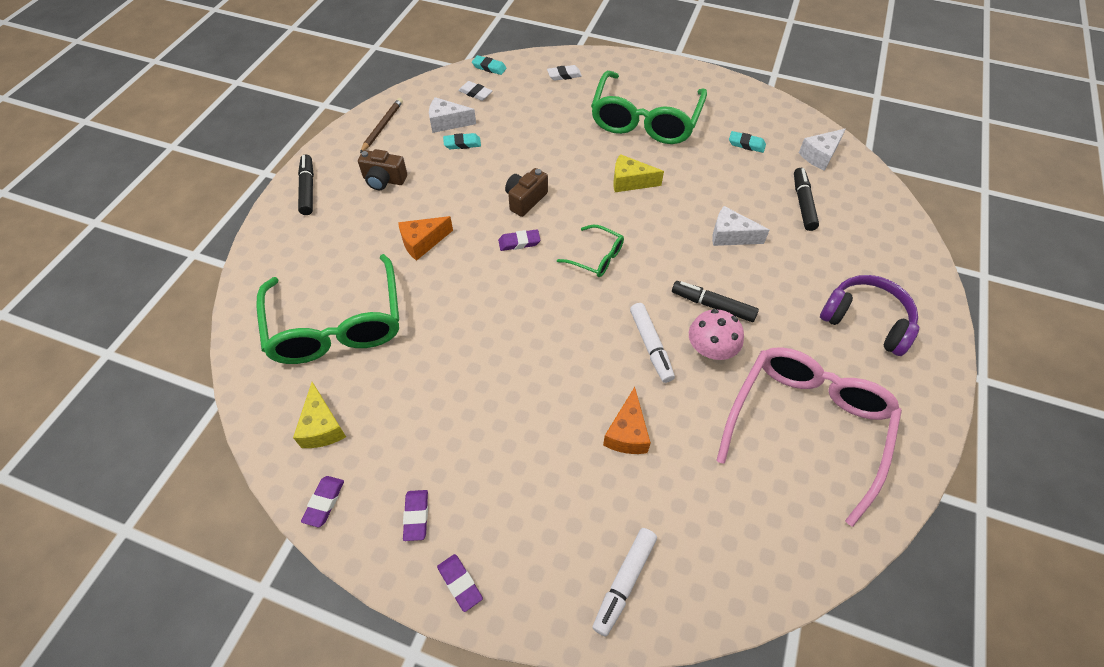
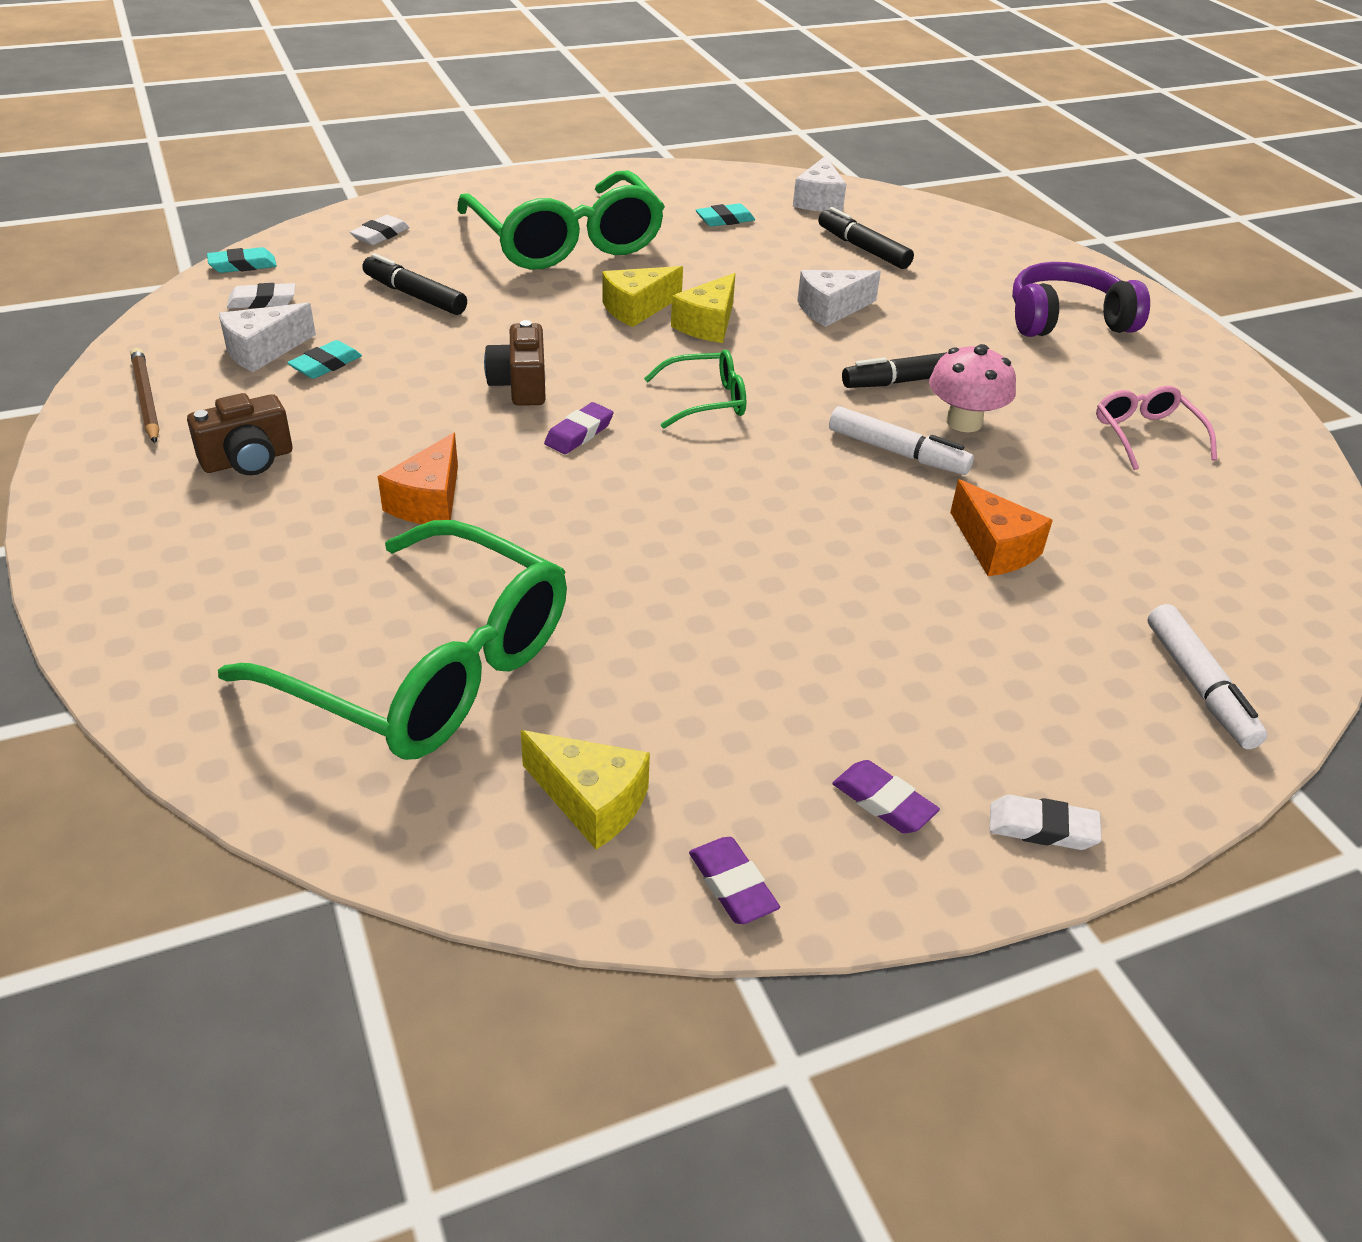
camera: 45 degrees left, 15 degrees down
black marker [298,155,314,215] -> black marker moved to [362,253,467,315]
purple eraser [437,554,483,612] -> white eraser [990,795,1102,850]
pink glasses [716,347,902,527] -> pink glasses [1096,386,1217,470], size x0.46
none -> yellow cheese [671,273,735,343]

